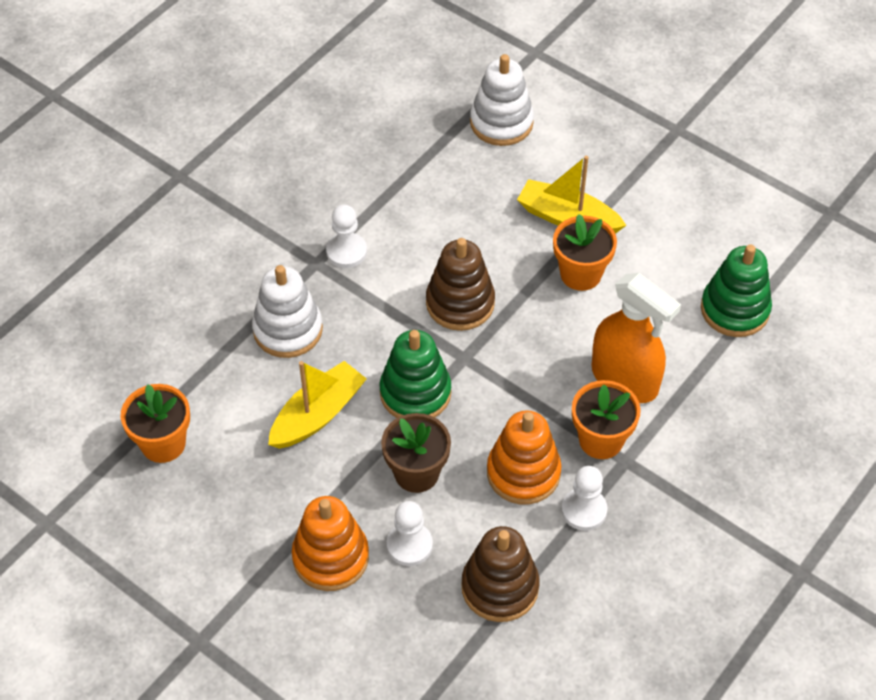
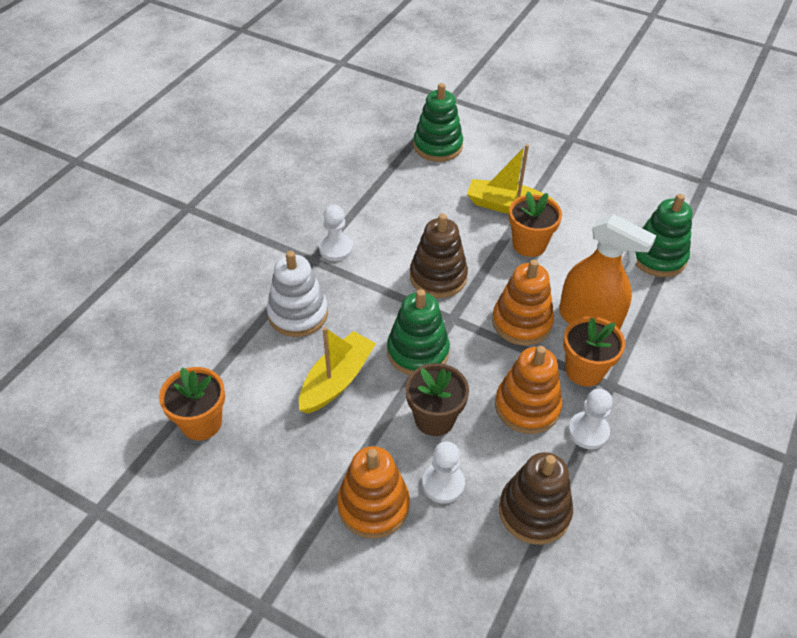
camera: 10 degrees left, 5 degrees down
white stacking toy [470,54,534,146] -> green stacking toy [414,83,463,162]
none -> orange stacking toy [492,259,554,345]

